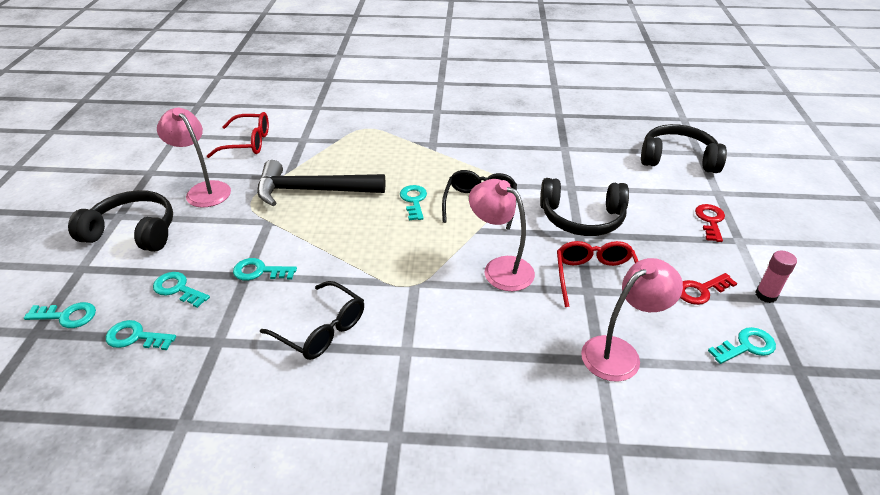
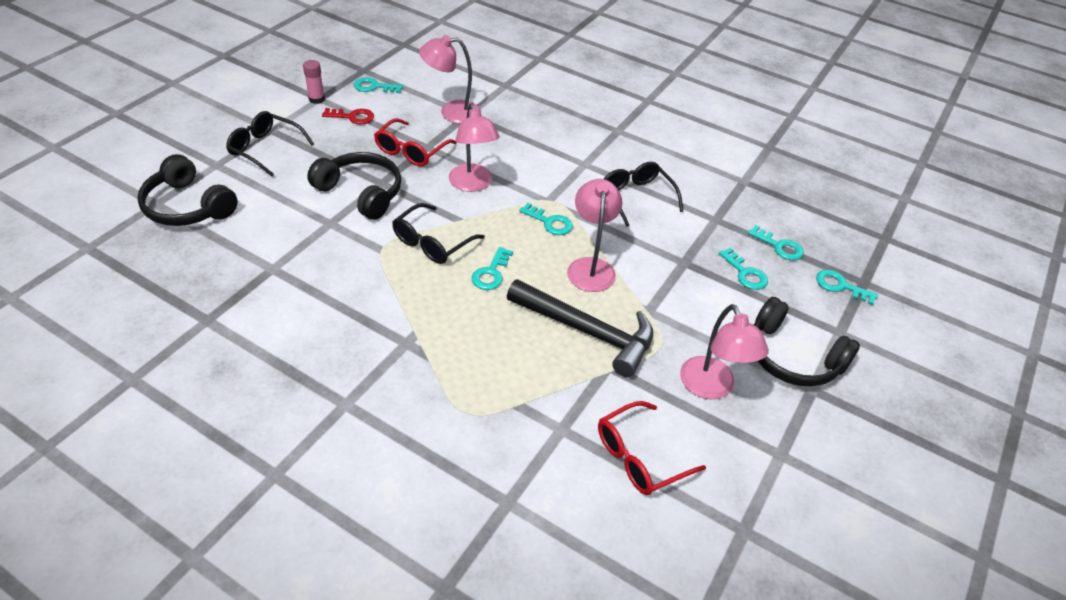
camera: 155 degrees left, 5 degrees up
red glasses [207,112,269,158] -> red glasses turned 60 degrees counterclockwise [598,401,706,495]
turquoise key [233,258,297,281] -> turquoise key moved to [519,203,573,235]
red key [695,204,725,242] -> black glasses [226,111,314,176]
none -> pink lamp [567,179,622,292]

